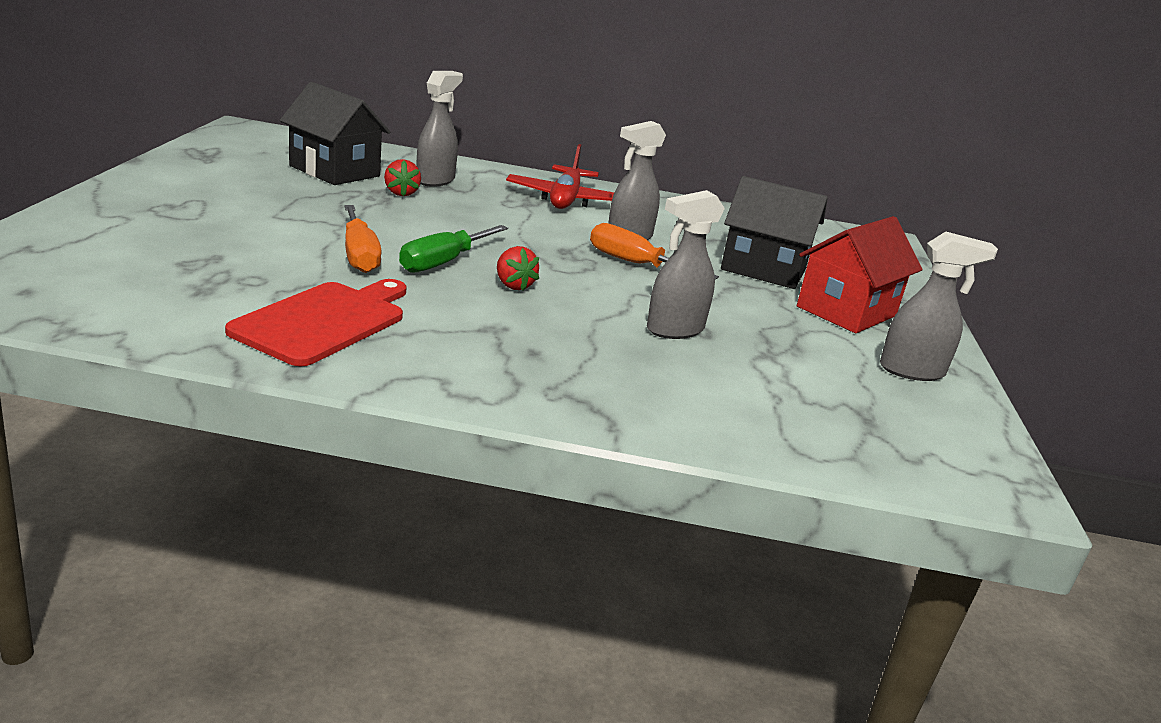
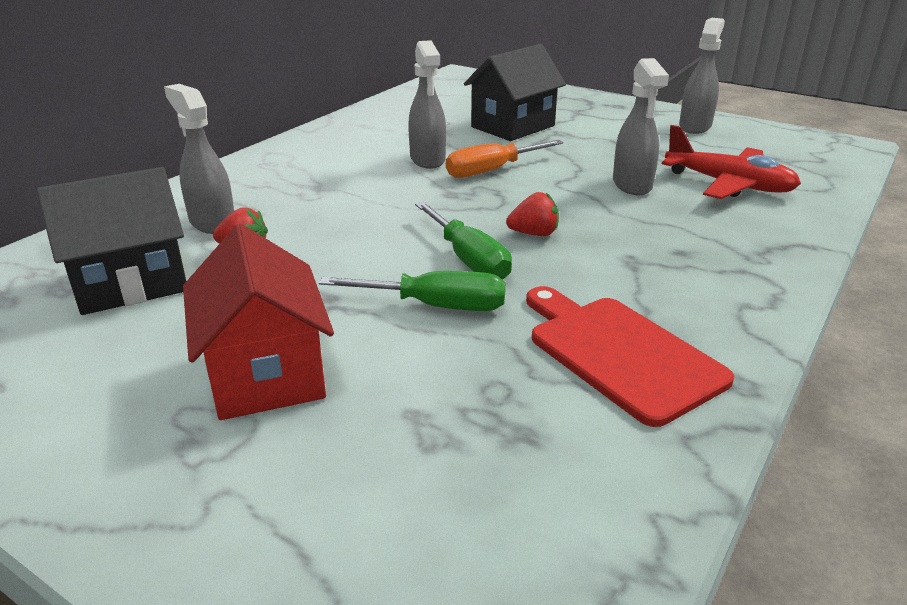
camera: 60 degrees left, 5 degrees up
orange screwdriver [344,205,382,273] -> green screwdriver [319,271,506,311]
red plane [506,144,614,209] -> red plane moved to [662,125,801,199]
red house [797,216,923,333] -> red house moved to [183,224,334,420]

